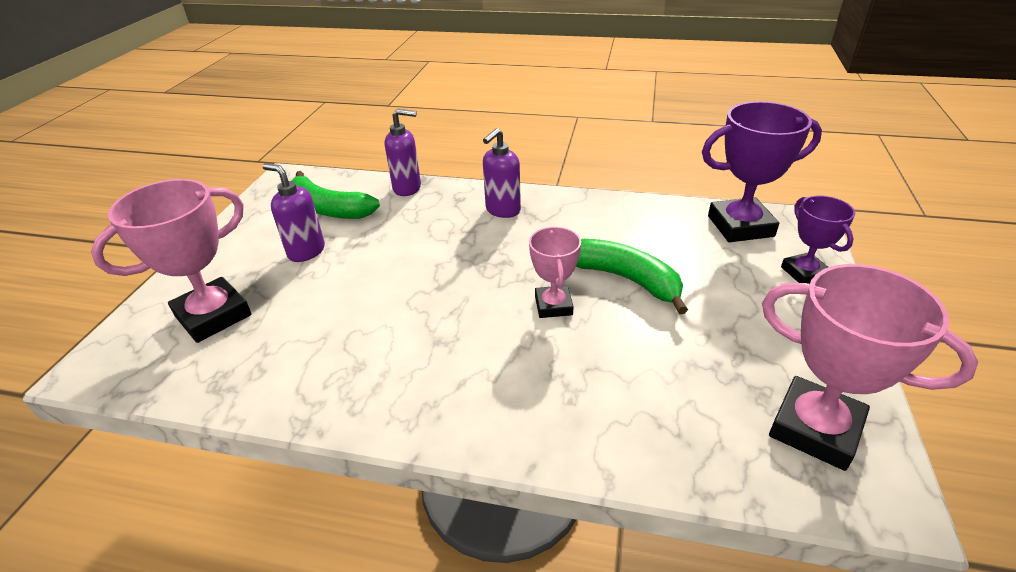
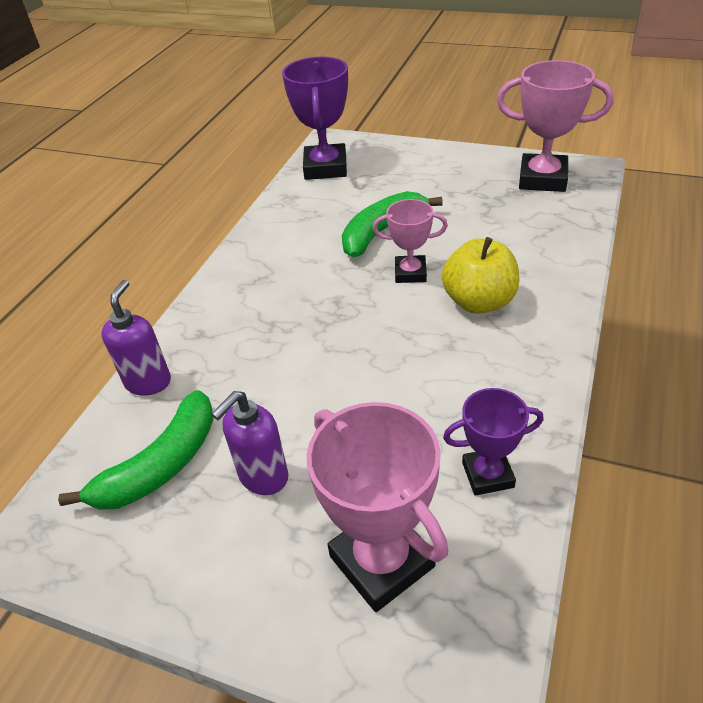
camera: 80 degrees left, 5 degrees up
purple soap dispenser [483,128,521,218] -> none
pink trophy [762,264,978,471] -> pink trophy turned 60 degrees clockwise [497,60,613,192]
purple trophy [781,196,855,284] -> purple trophy moved to [443,388,544,496]
none -> yellow apple [442,237,519,314]

